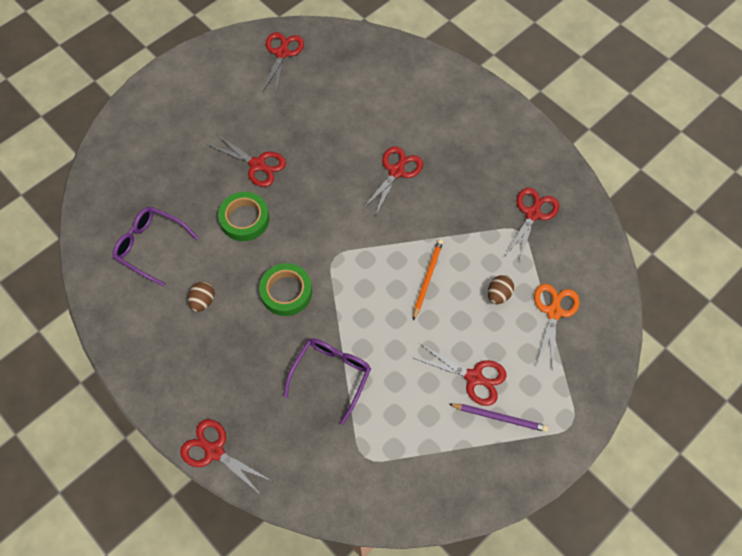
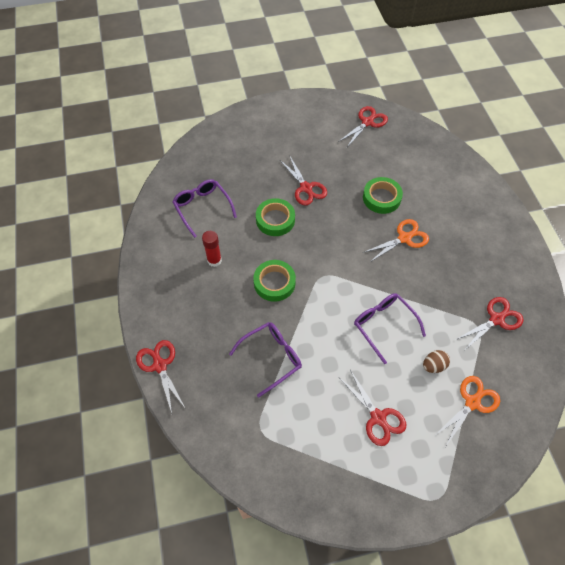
camera: 30 degrees right, 5 degrees down
brown egg [188,281,215,312] -> red glue stick [202,231,222,267]
red scissors [362,146,423,216] -> orange scissors [362,219,429,262]
orange pencil [413,239,443,320] -> purple glasses [354,293,426,364]
purple pencil [449,403,548,432] -> none
none -> green tape [363,177,403,214]

